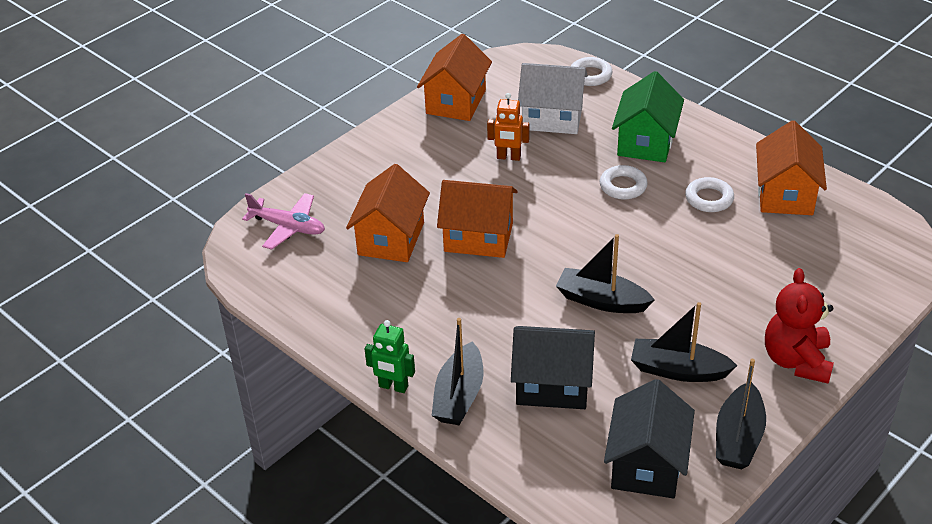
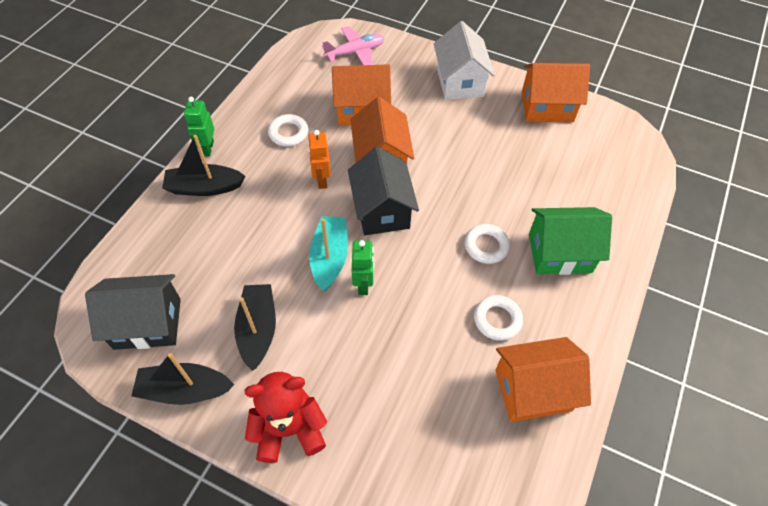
camera: 70 degrees right, 15 degrees up
pink plane [242,193,325,250] -> pink plane turned 120 degrees counterclockwise [322,26,385,65]
orange robot [487,93,529,161] -> orange robot moved to [308,130,331,189]
black house [511,326,595,409] -> black house moved to [348,147,419,235]
white house [518,63,588,134] -> white house moved to [434,21,495,100]
black boat [556,234,655,313] -> turquoise boat [309,216,348,291]
white ring [571,57,613,86] -> white ring moved to [268,114,309,146]
none -> green robot [352,240,374,295]

